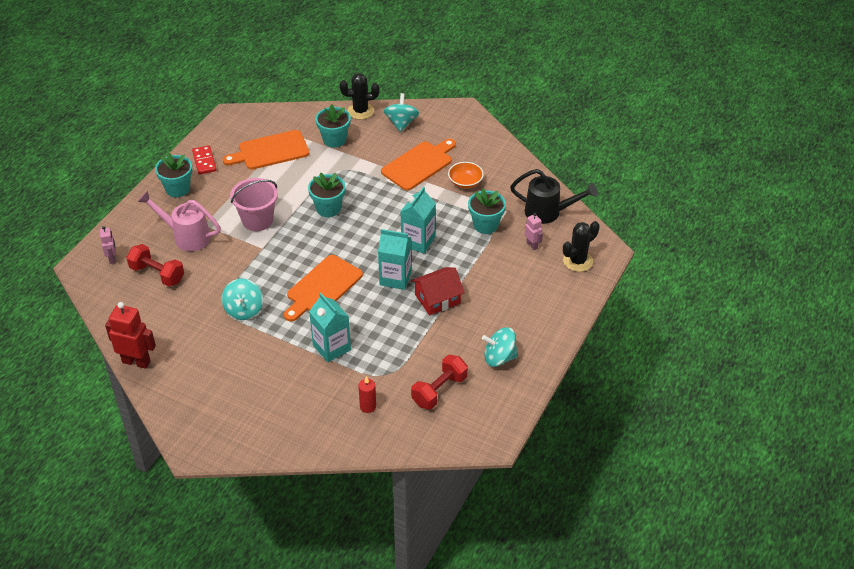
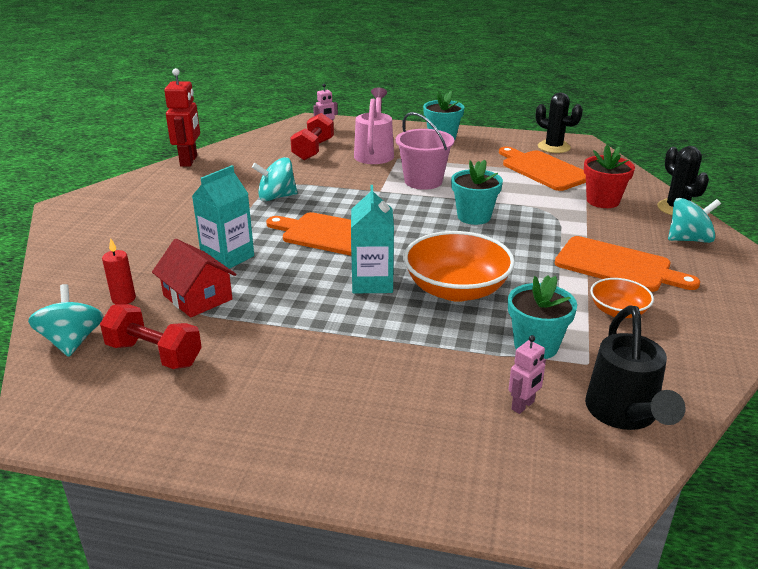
camera: 75 degrees right, 15 degrees down
red domino [192,145,217,175] -> none
turquoise flower pot [315,104,351,148] -> red flower pot [584,145,635,208]
turquoise carton [401,187,436,254] -> orange bowl [403,231,515,302]
red house [411,267,465,316] -> red house moved to [152,239,236,318]
turquoise spinning top [482,327,518,367] -> turquoise spinning top moved to [28,284,103,357]
black cactus [563,221,600,272] -> black cactus moved to [536,93,583,153]

